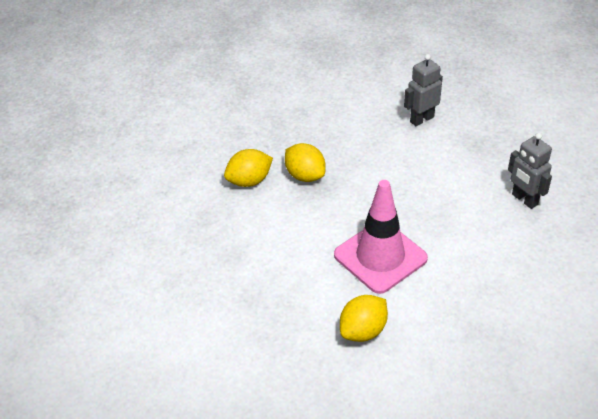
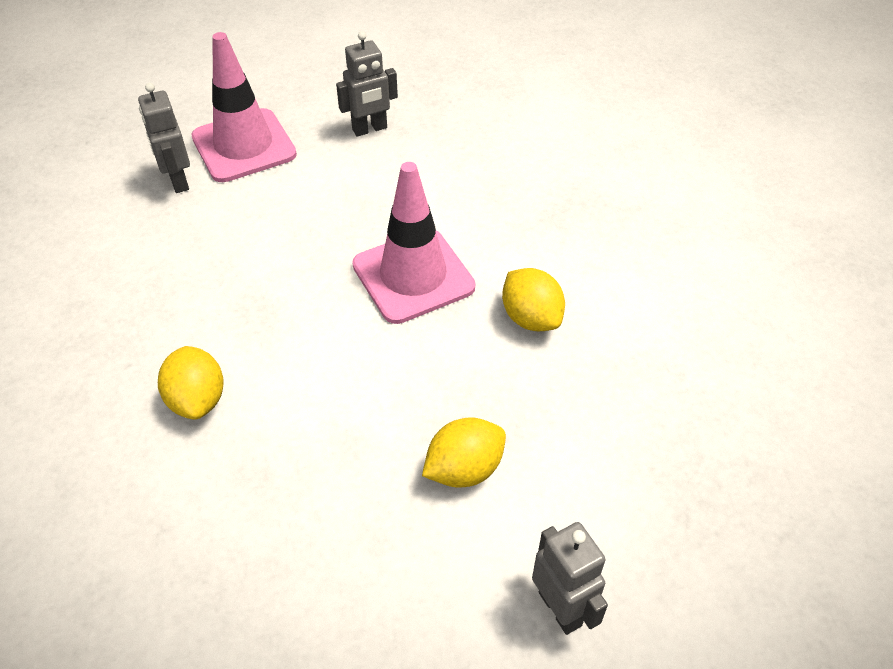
camera: 80 degrees left, 5 degrees up
yellow lemon [285,143,326,182] -> yellow lemon moved to [422,418,506,488]
none -> pink traffic cone [191,32,297,182]
none -> grey robot [532,522,608,635]

